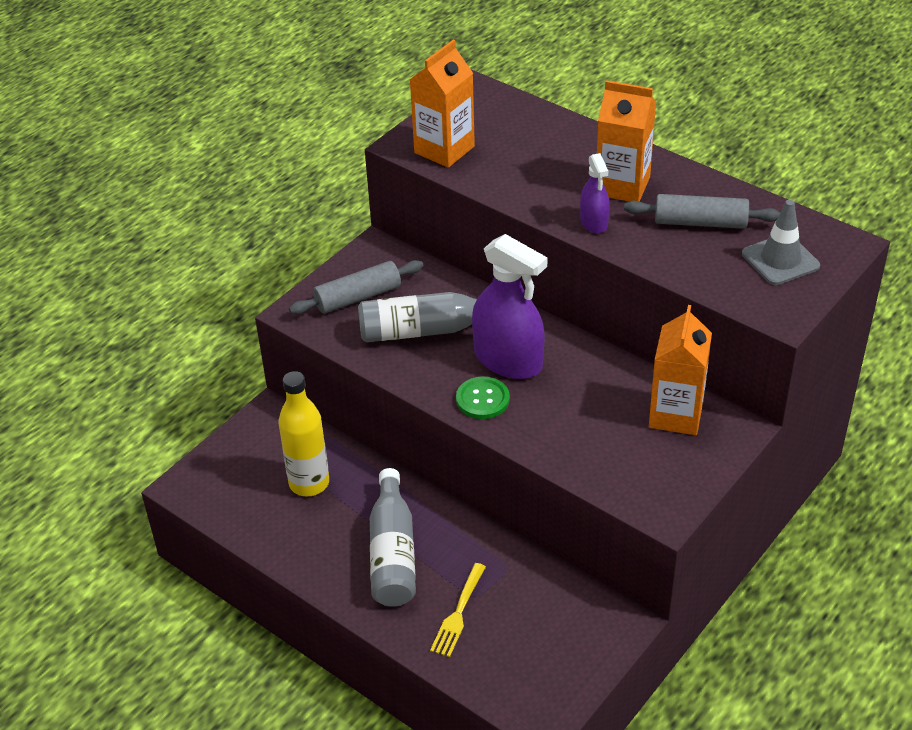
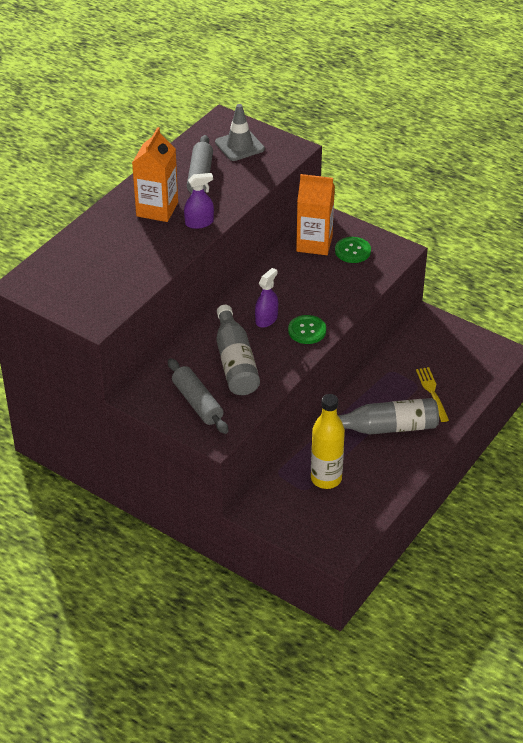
camera: 95 degrees left, 0 degrees up
orange carton [410,40,475,168] -> none
yellow fork [430,563,486,657] -> yellow fork turned 120 degrees counterclockwise [416,367,449,422]
purple spray bottle [472,234,547,379] -> purple spray bottle [255,268,278,328], size x0.52
none -> green button [335,237,371,263]

